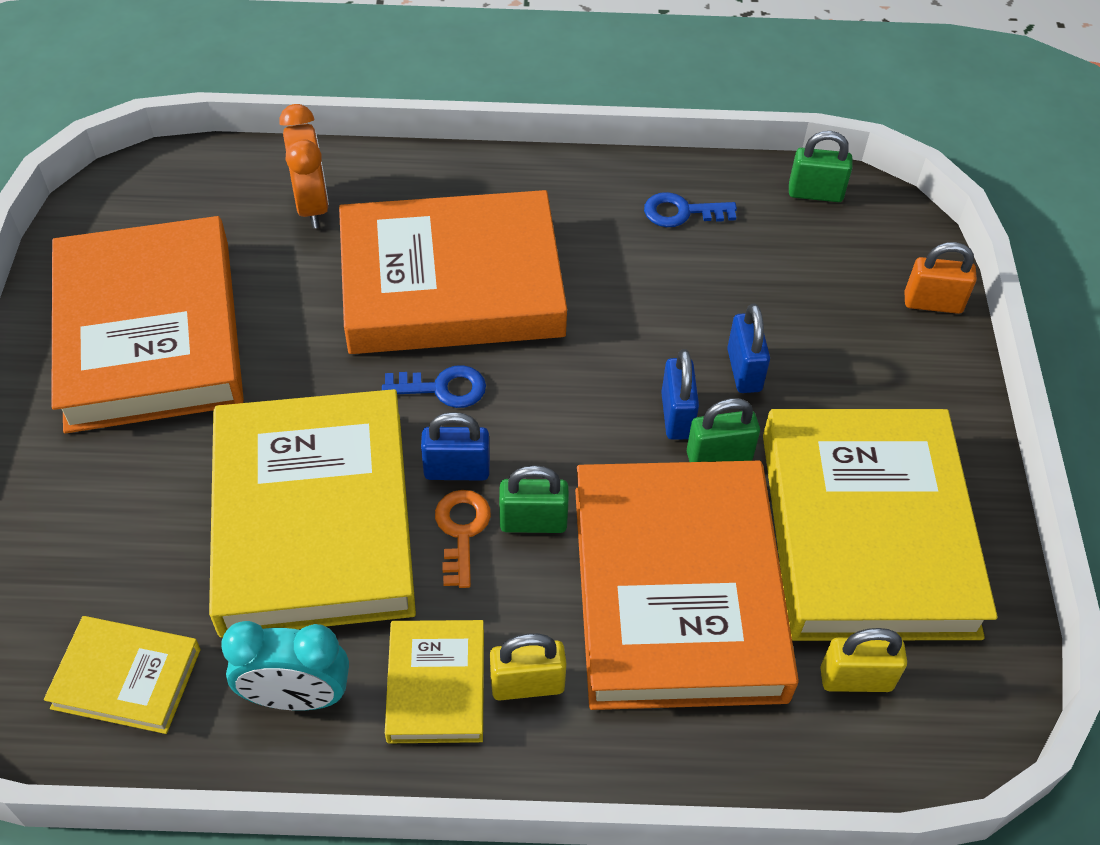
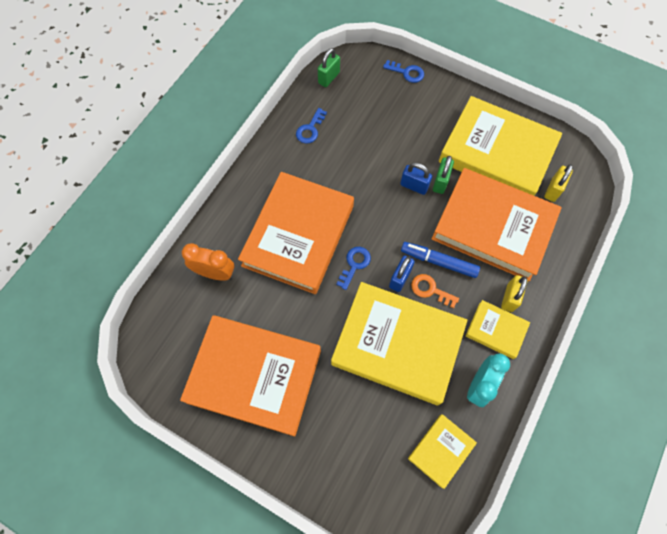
camera: 60 degrees left, 15 degrees up
green padlock [499,465,569,533] -> blue marker [401,242,480,278]
blue padlock [727,304,770,393] -> none
orange padlock [904,242,977,314] -> blue key [383,60,424,83]

